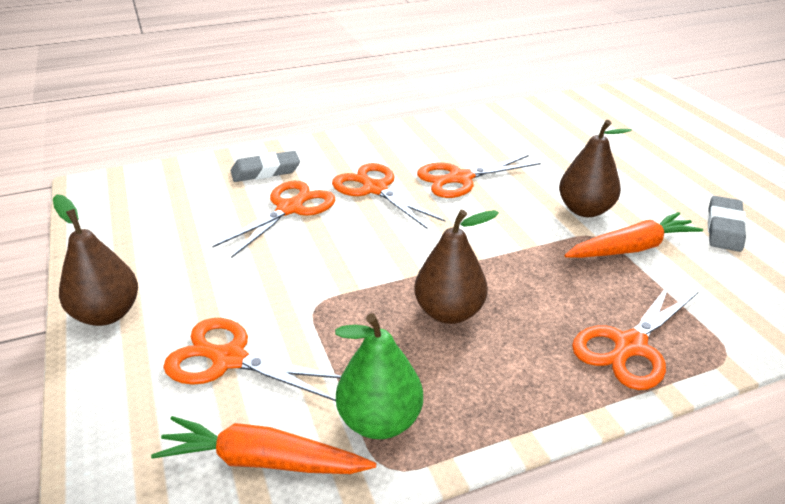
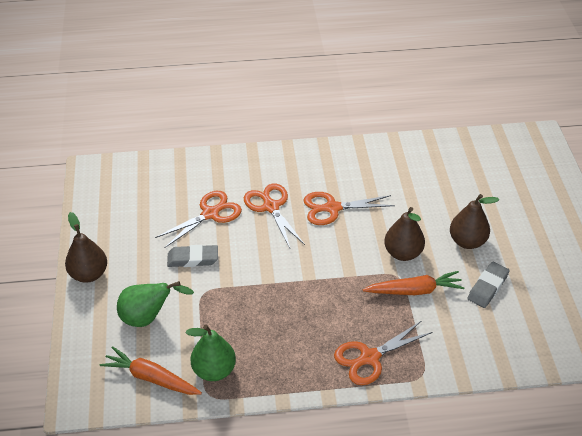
camera: 15 degrees right, 10 degrees up
orange scissors [163,318,341,401] -> green pear [117,281,194,327]
grey eraser [230,151,300,182] -> grey eraser moved to [167,245,218,267]
brown pear [414,210,499,324] -> brown pear moved to [450,194,499,249]

